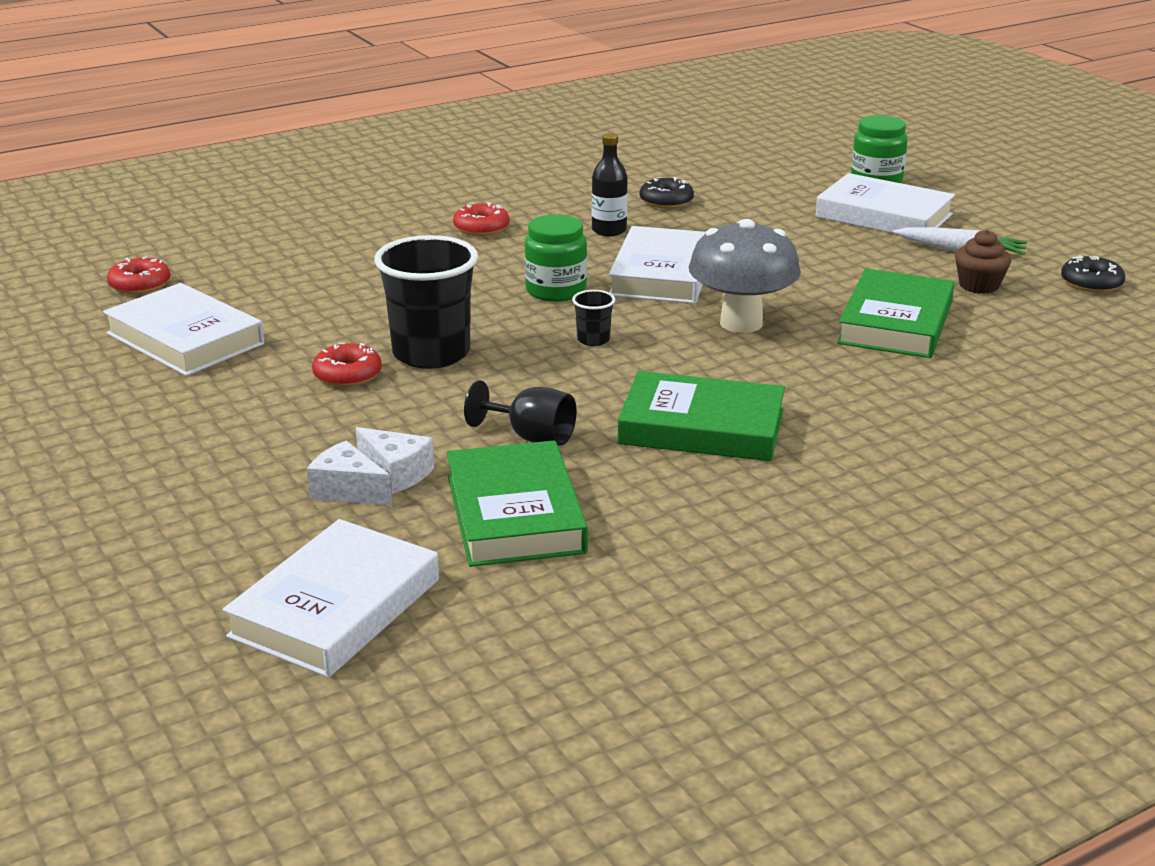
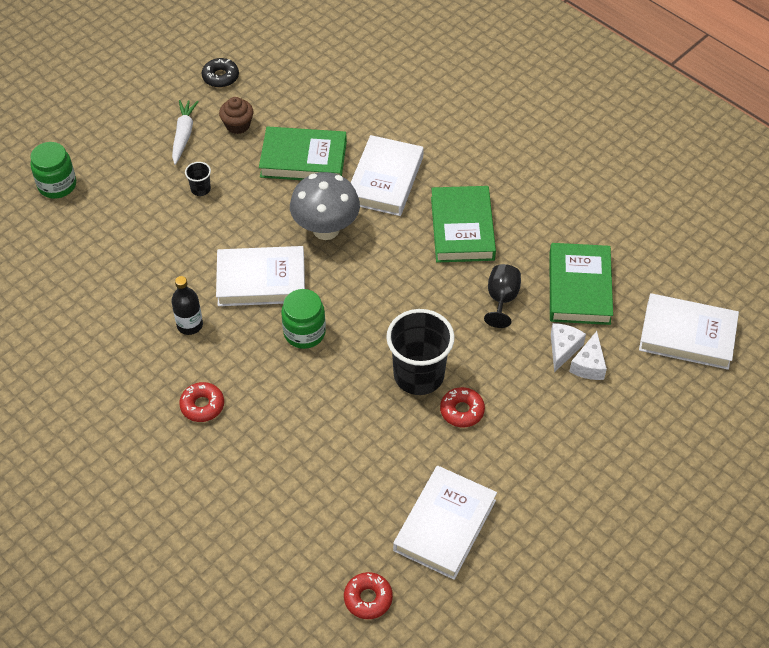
camera: 105 degrees left, 25 degrees up
green book [446,440,588,567] -> green book turned 60 degrees counterclockwise [549,243,613,325]
black cup [572,290,615,346] -> black cup moved to [185,162,211,196]
black donut [640,177,694,209] -> none
white book [816,173,955,233] -> white book moved to [351,135,424,216]

